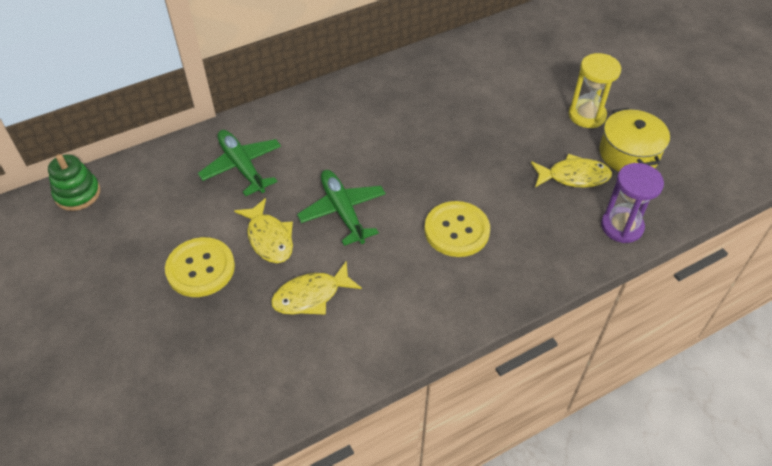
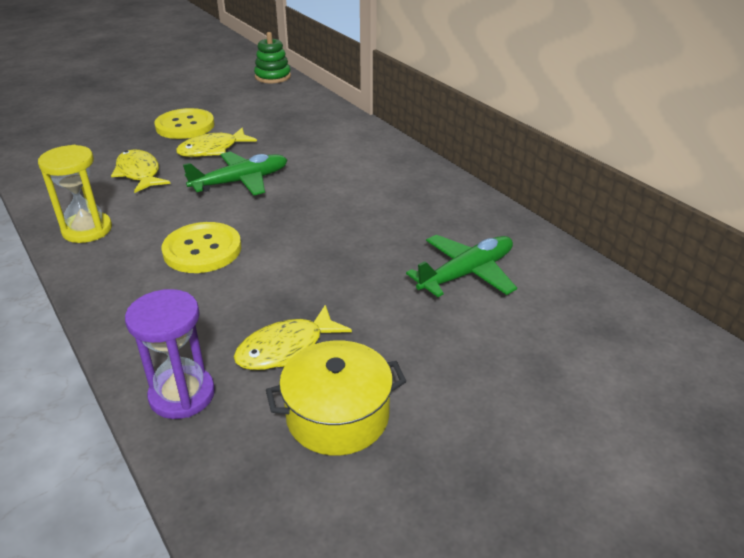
camera: 85 degrees right, 15 degrees down
green plane [198,130,281,196] -> green plane moved to [406,235,517,297]
yellow fish [531,154,612,188] -> yellow fish turned 60 degrees clockwise [234,305,352,370]
yellow hourglass [569,53,621,128] -> yellow hourglass moved to [38,145,112,243]

